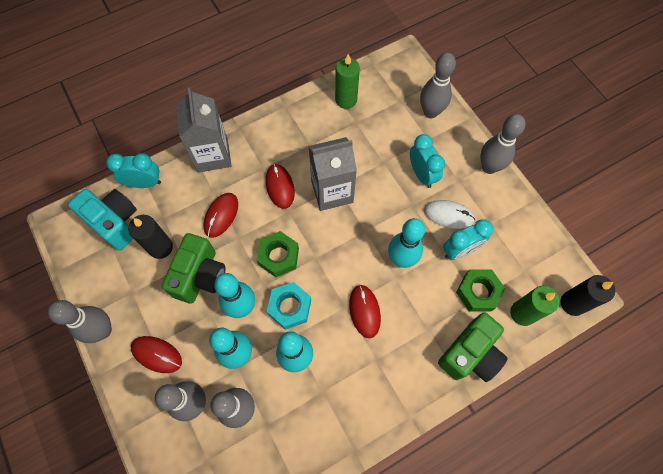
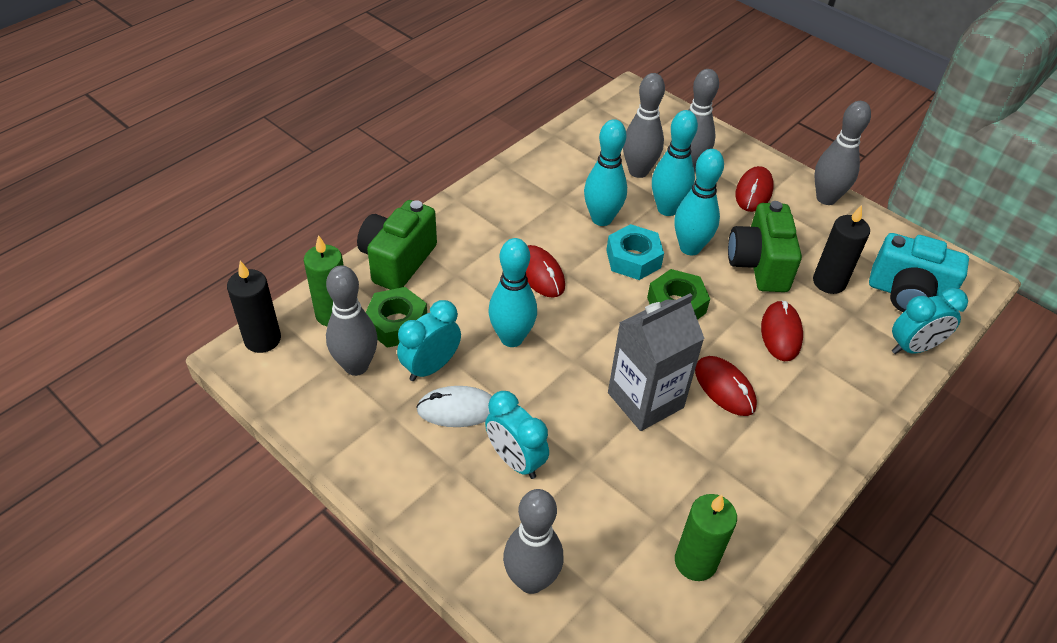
camera: 160 degrees right, 20 degrees down
red mouse [131,336,182,373] -> red mouse turned 75 degrees counterclockwise [735,166,774,212]
grey carton [176,88,231,173] -> none
grey bowling pin [480,114,526,174] -> grey bowling pin moved to [326,265,378,376]

